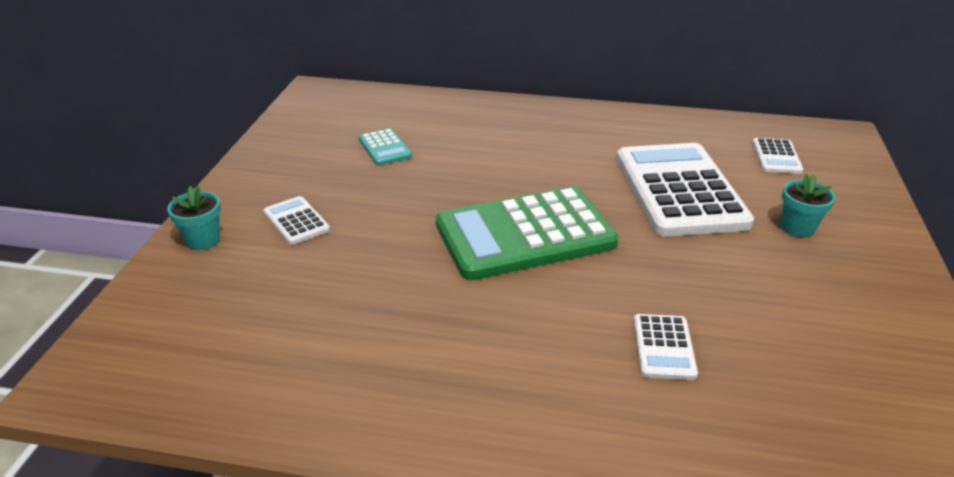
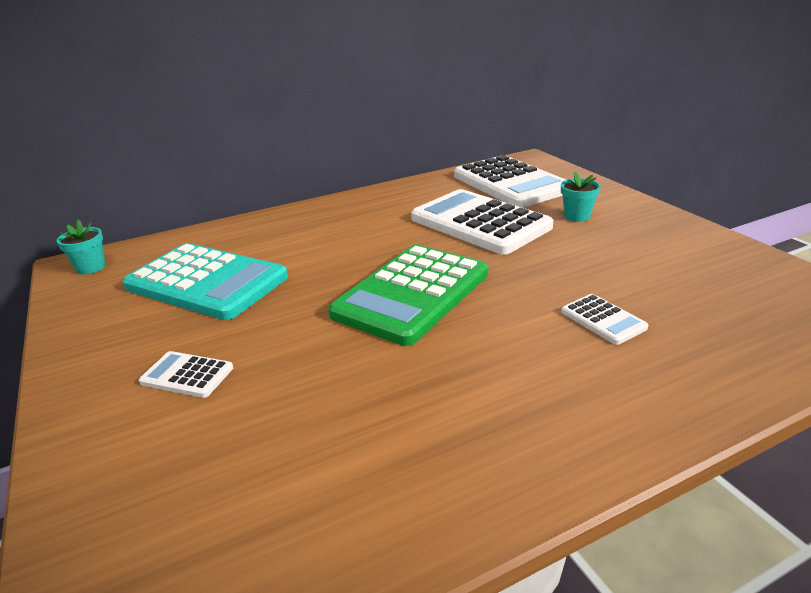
camera: 35 degrees left, 5 degrees down
turquoise flower pot [167,186,221,250] -> turquoise flower pot moved to [56,220,105,274]
turquoise calculator [359,128,412,165] -> turquoise calculator [123,243,288,320], size x2.29
white calculator [752,138,803,174] -> white calculator [454,155,566,208], size x2.29

